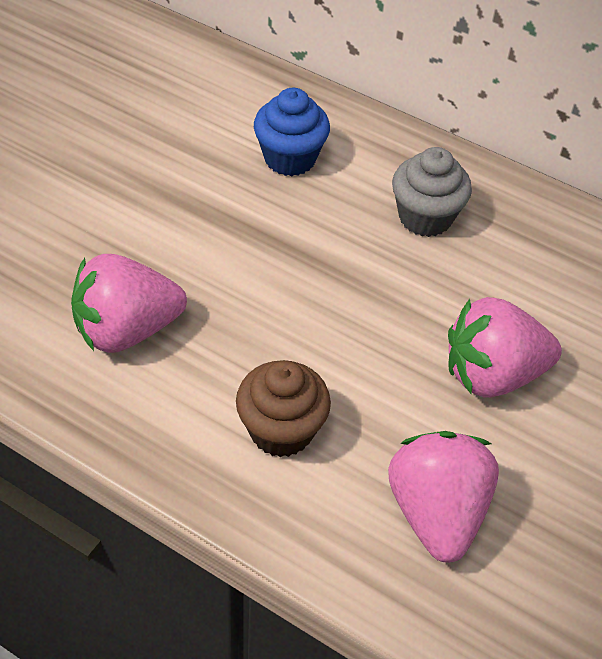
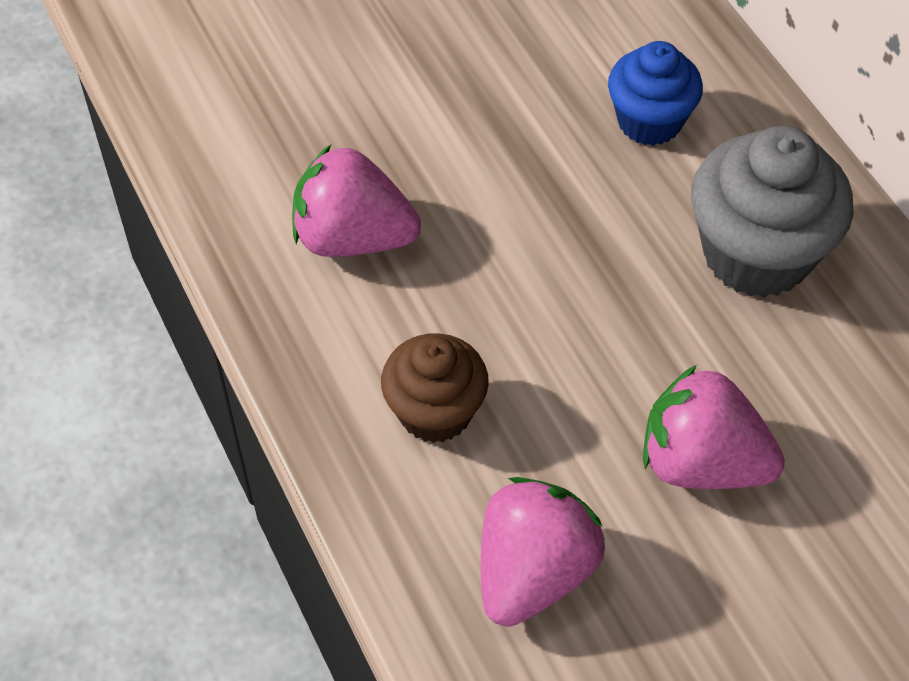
camera: 35 degrees right, 5 degrees up
grey cupcake [392,147,472,237] -> grey cupcake [691,126,853,298], size x1.58

